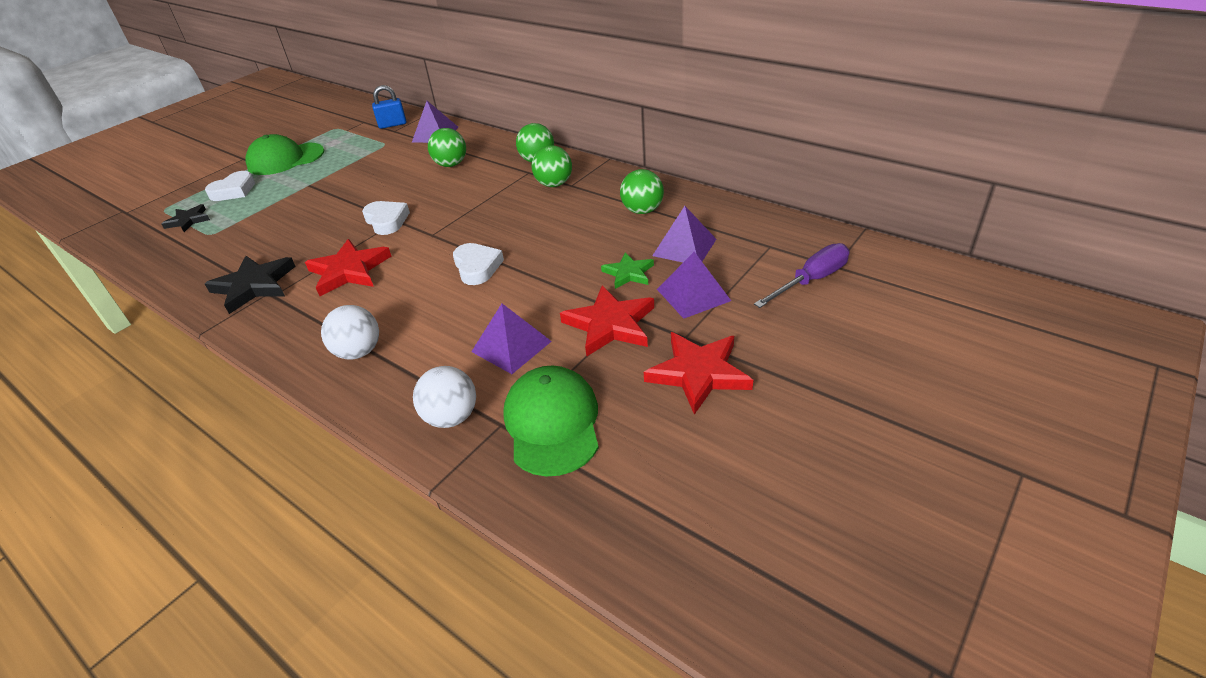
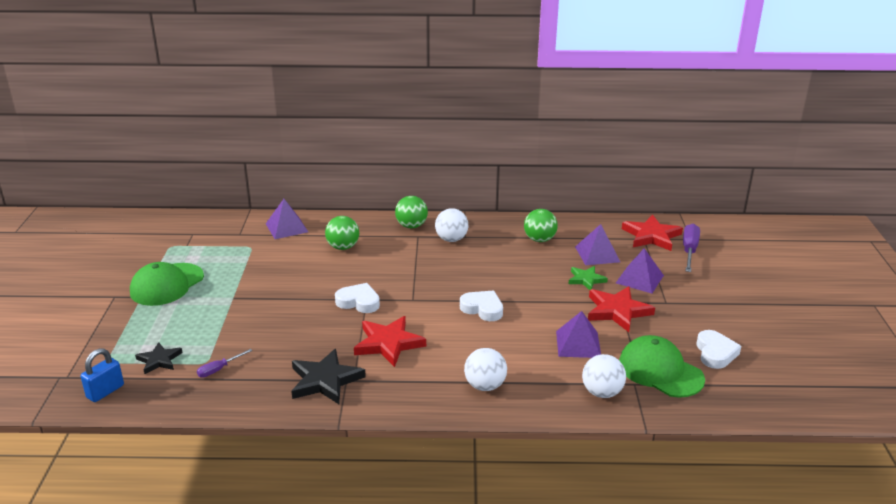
camera: 40 degrees left, 10 degrees down
white heart [205,171,255,201] -> white heart moved to [696,330,741,369]
blue padlock [372,85,406,129] -> blue padlock moved to [80,348,124,402]
green ball [532,145,572,187] -> white ball [435,208,468,242]
red star [644,332,753,415] -> red star moved to [622,215,683,251]
none -> purple screwdriver [197,349,253,377]

